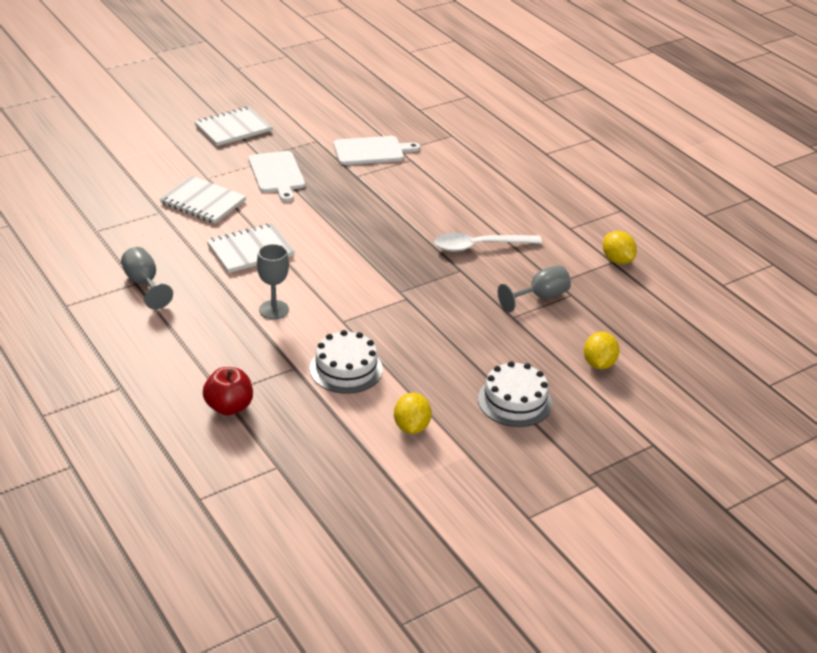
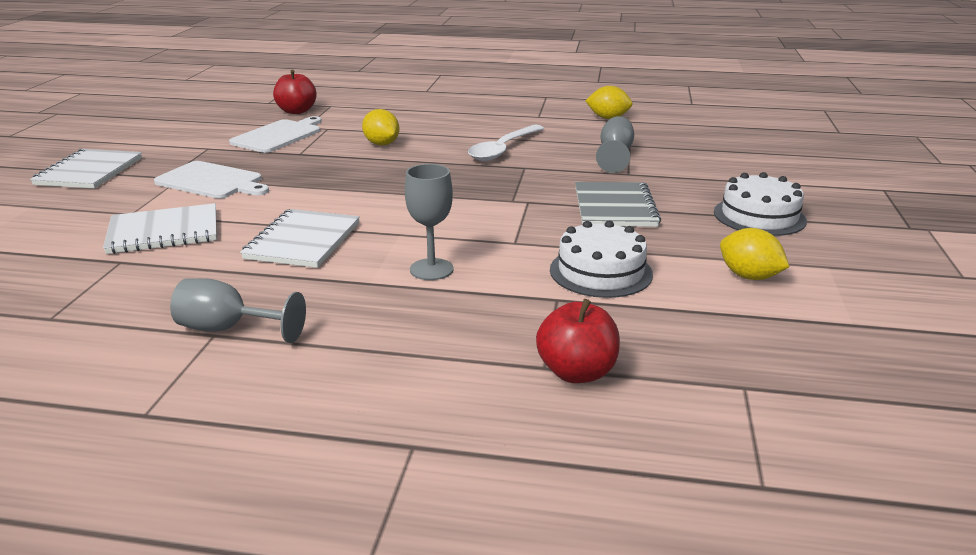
camera: 45 degrees left, 10 degrees down
yellow lemon [584,331,620,369] -> yellow lemon moved to [362,109,400,145]
none -> red apple [273,70,317,114]
none -> grey notebook [575,182,661,227]

